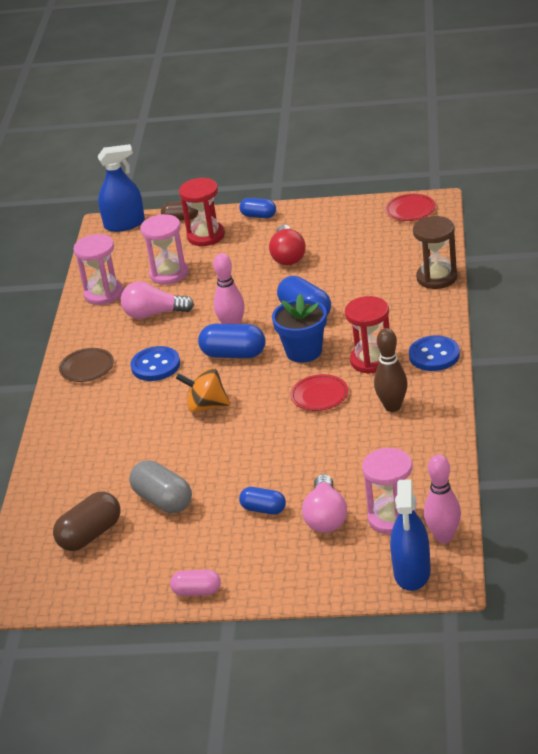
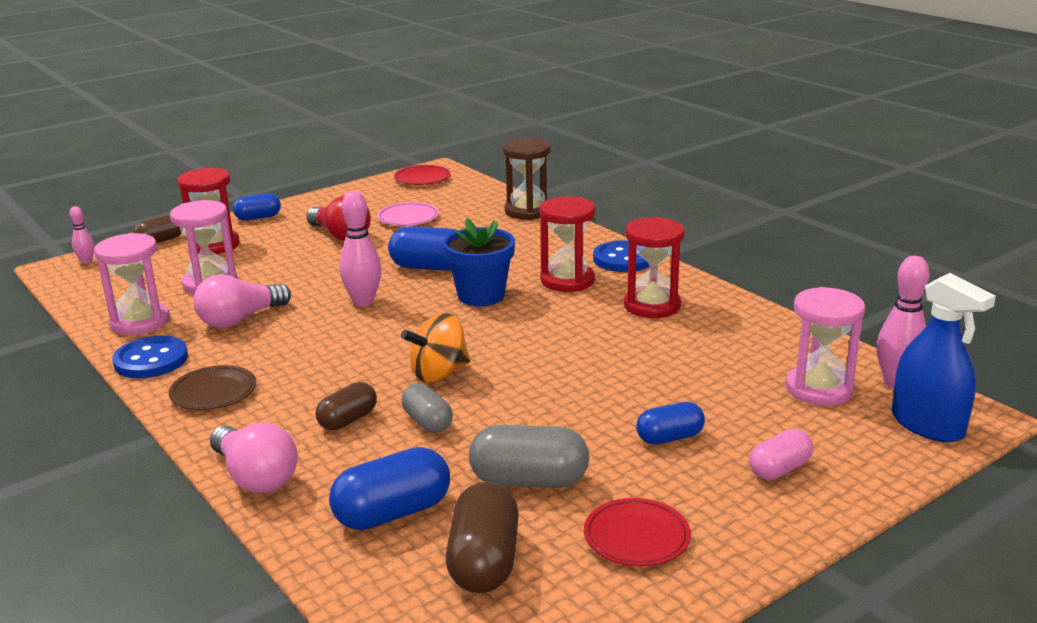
camera: 45 degrees left, 10 degrees down
blue spray bottle [98,144,145,232] -> pink bowling pin [70,206,94,264]
blue button [131,346,180,381] -> blue button moved to [112,336,188,378]
pink capsule [170,570,221,596] -> pink capsule moved to [749,429,813,480]
blue capsule [198,324,265,358] -> blue capsule moved to [329,447,450,530]
red plate [290,374,348,411] -> red plate moved to [584,498,691,566]
pink light bulb [302,474,347,533] -> pink light bulb moved to [210,423,298,493]
brown bowling pin [374,328,408,412] -> red hourglass [624,217,685,318]
none -> brown capsule [316,382,377,430]
none -> pink plate [377,202,439,226]
none -> grey capsule [402,383,453,433]

